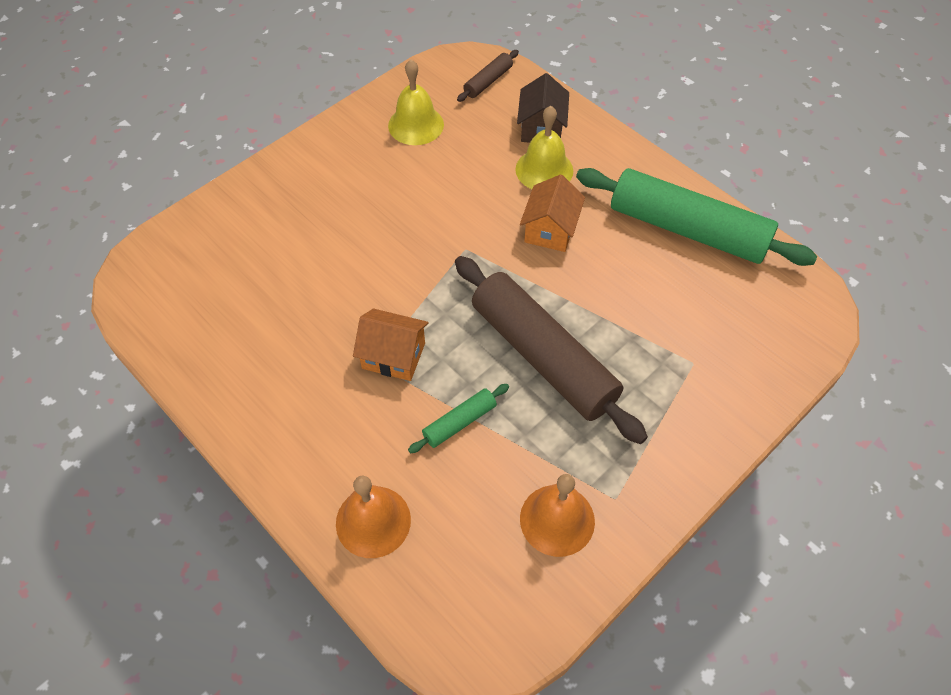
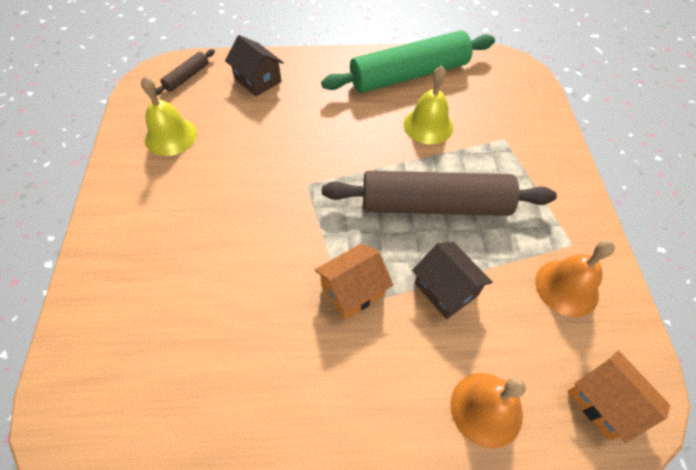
camera: 50 degrees left, 0 degrees up
green rolling pin [408,384,509,453] -> brown house [412,242,492,319]
brown rolling pin [457,50,519,102] -> brown rolling pin turned 45 degrees clockwise [156,49,215,95]
yellow bell [515,106,573,189] -> yellow bell moved to [403,66,453,144]
orange house [520,174,585,252] -> orange house moved to [568,350,670,443]

